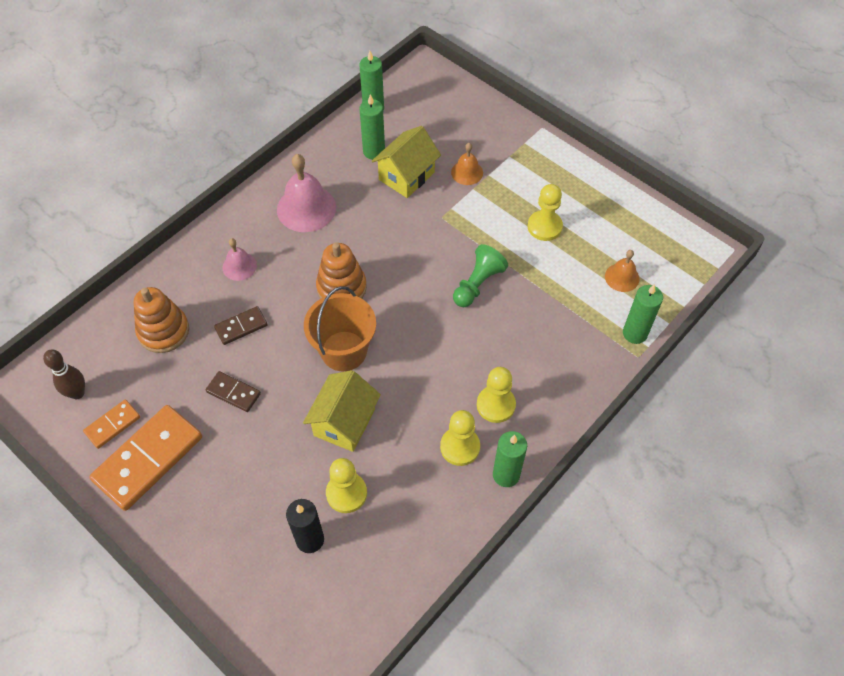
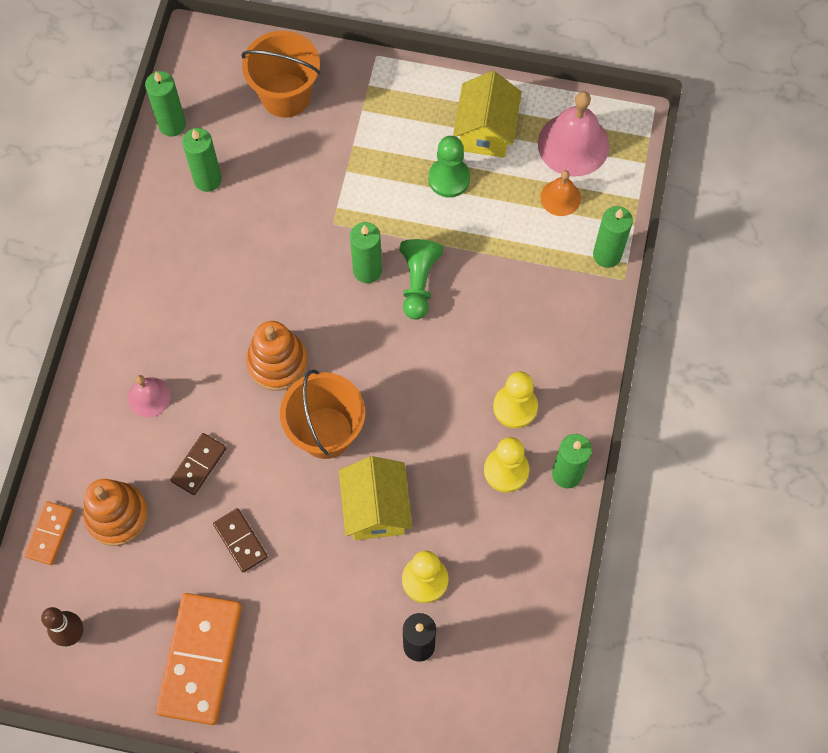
camera: 30 degrees left, 10 degrees up
orange domino [83,400,140,449] -> orange domino moved to [24,501,74,565]
brown domino [206,371,261,412] -> brown domino turned 60 degrees clockwise [213,508,268,572]
pink bell [277,154,336,232] -> pink bell moved to [538,91,610,176]
yellow house [372,126,441,198] -> yellow house moved to [453,71,522,158]
orange bell [451,143,483,185] -> none
yellow pawn [528,184,563,241] -> green pawn [428,136,470,198]
none -> orange bucket [241,31,320,118]
none -> green candle [350,222,382,283]

